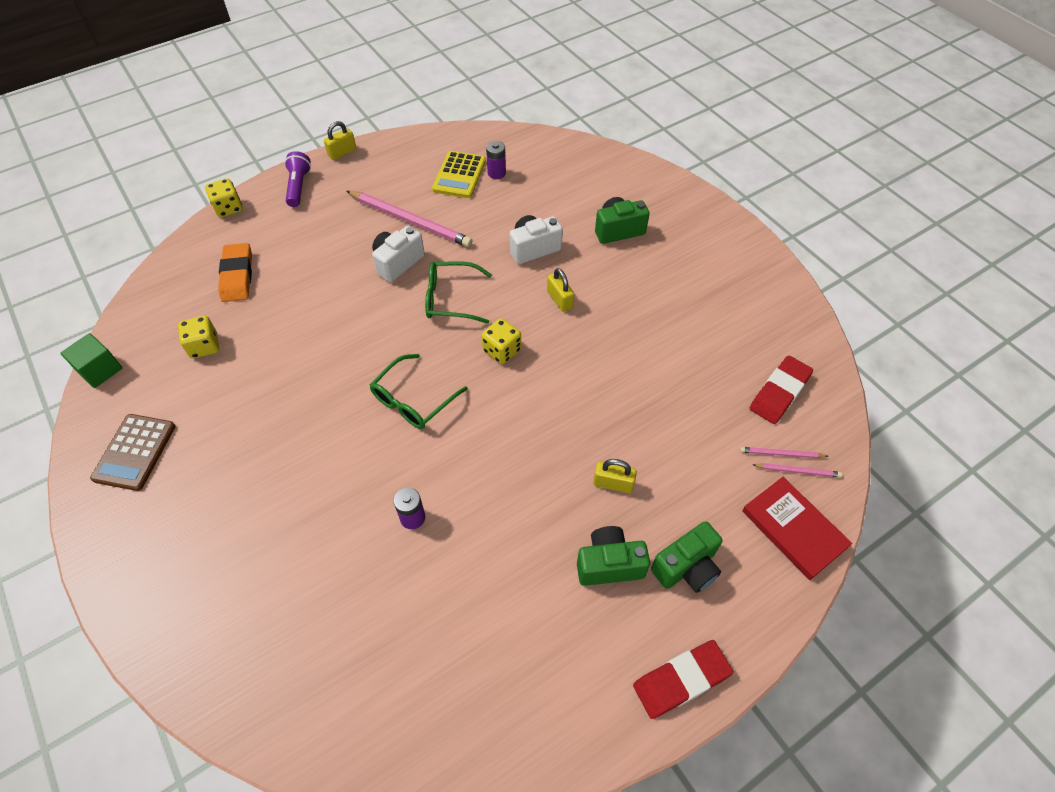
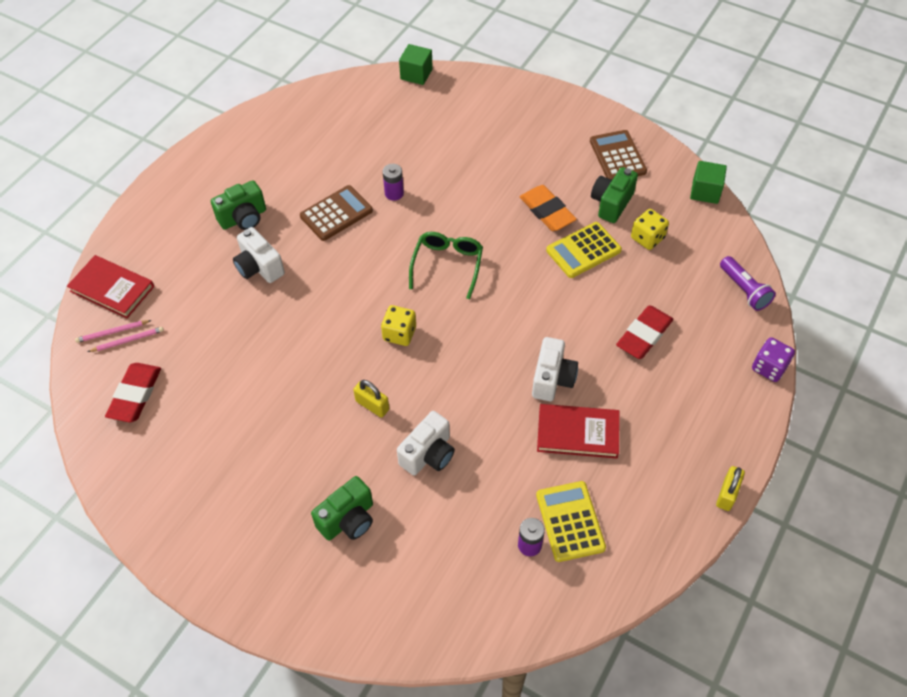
camera: 155 degrees right, 0 degrees up
yellow dice [205,178,243,218] -> purple dice [752,337,795,382]
orange eraser [218,243,252,302] -> orange eraser moved to [519,185,577,231]
purple flashlight [284,151,311,207] -> purple flashlight moved to [720,256,776,311]
pink pencil [346,191,472,247] -> red book [537,404,620,459]
green glasses [425,261,492,324] -> none
yellow padlock [593,459,637,493] -> white camera [233,227,285,283]
red eraser [633,640,733,719] -> red eraser moved to [616,305,673,359]
green camera [651,521,723,593] -> green camera moved to [591,167,638,223]
none -> brown calculator [300,185,373,241]
none -> green cube [399,44,433,85]
none -> yellow calculator [546,222,622,278]

